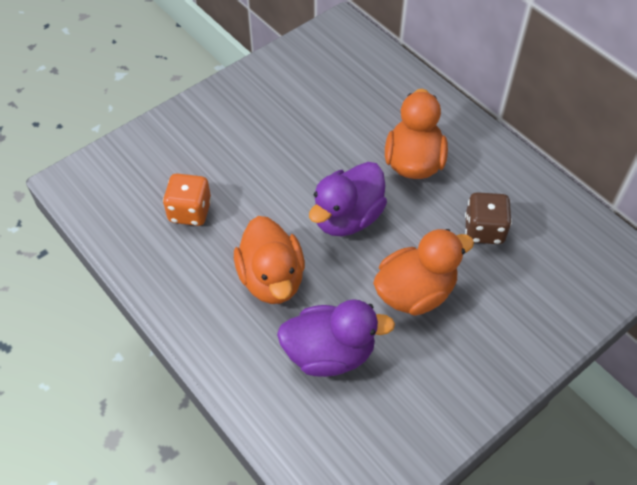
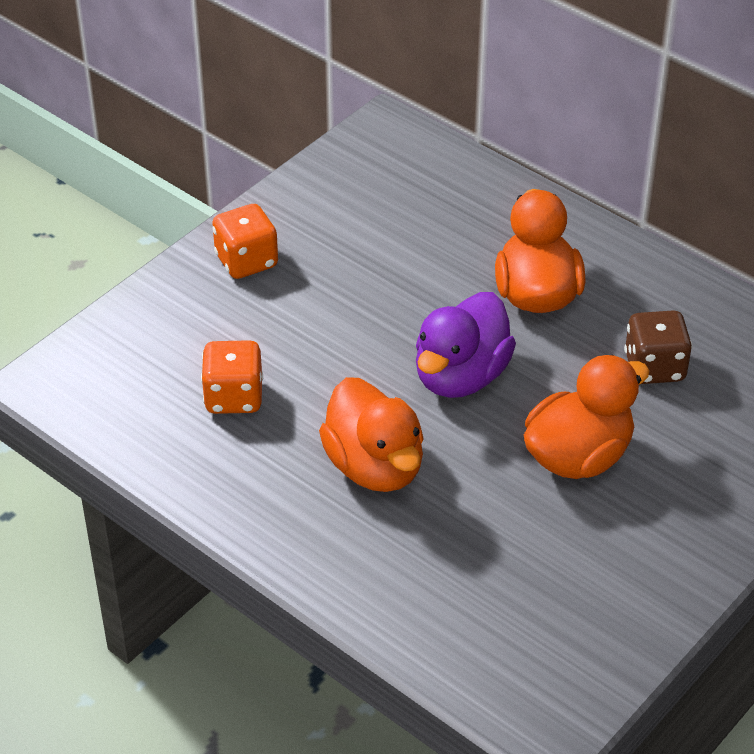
camera: 10 degrees left, 10 degrees down
purple duck [277,299,395,377] -> none
none -> orange dice [212,204,278,279]

